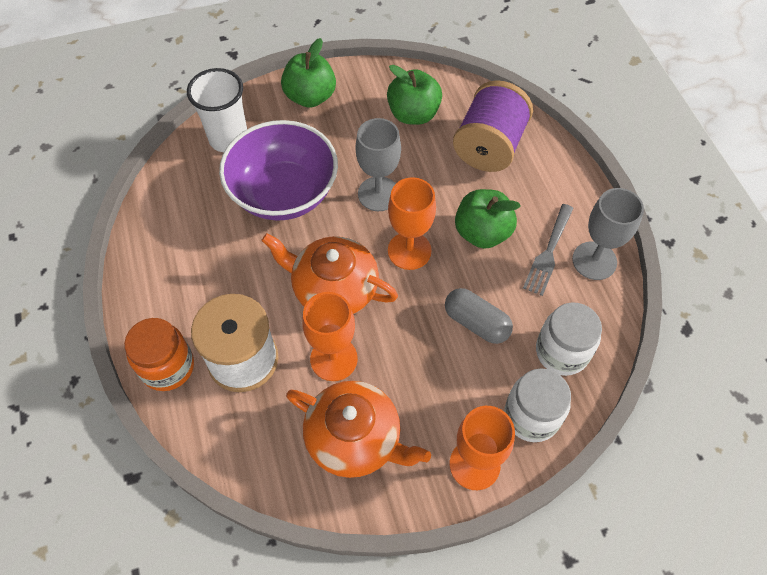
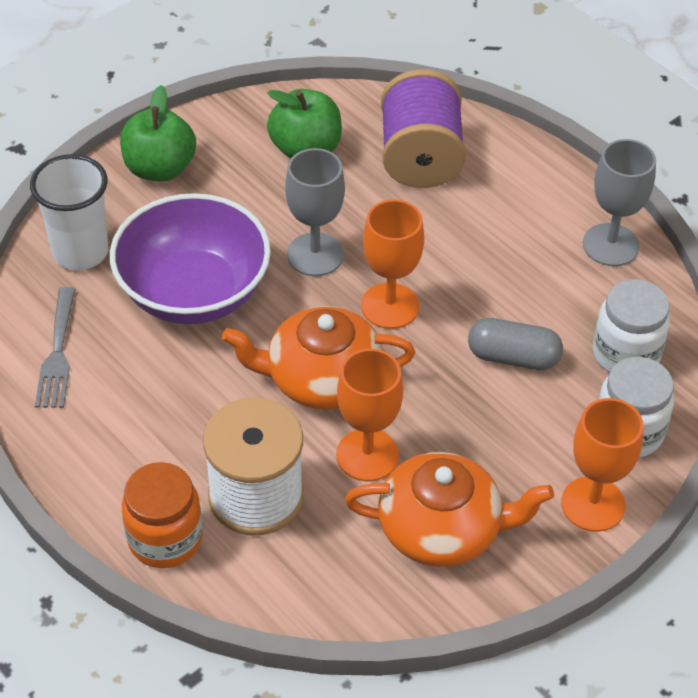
camera: 25 degrees left, 10 degrees down
green apple [455,189,521,249] -> none
grey fork [523,204,574,296] -> grey fork moved to [35,287,76,408]

